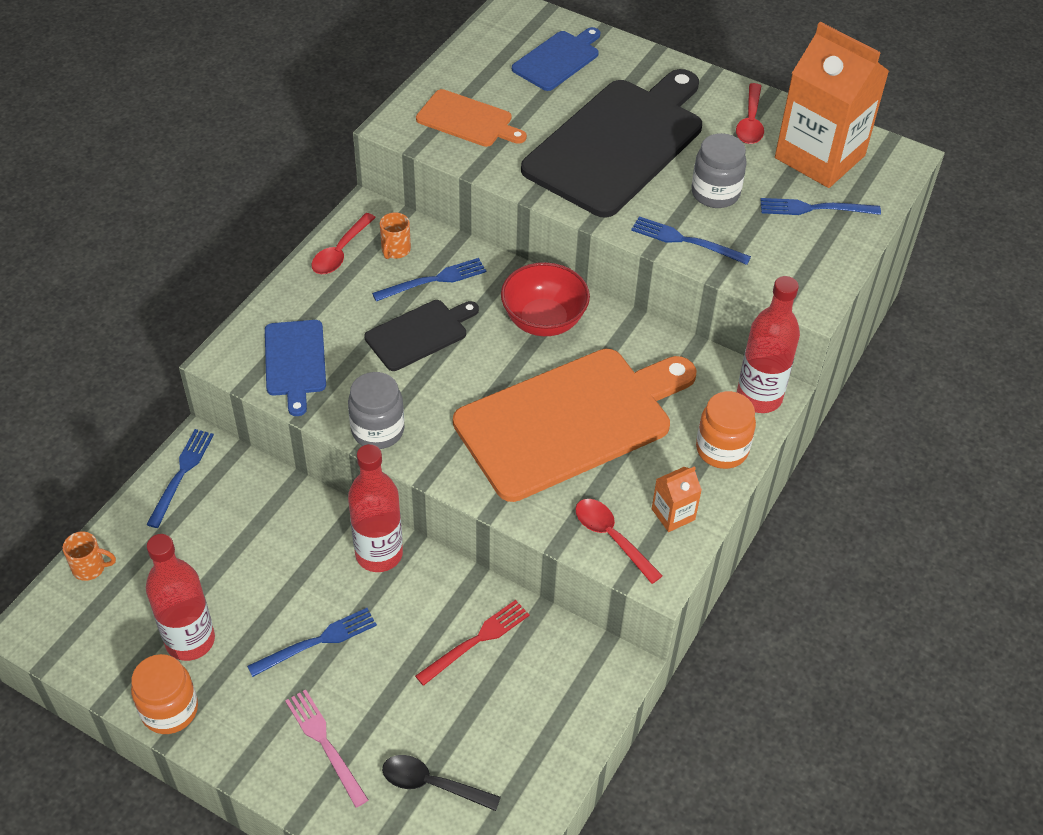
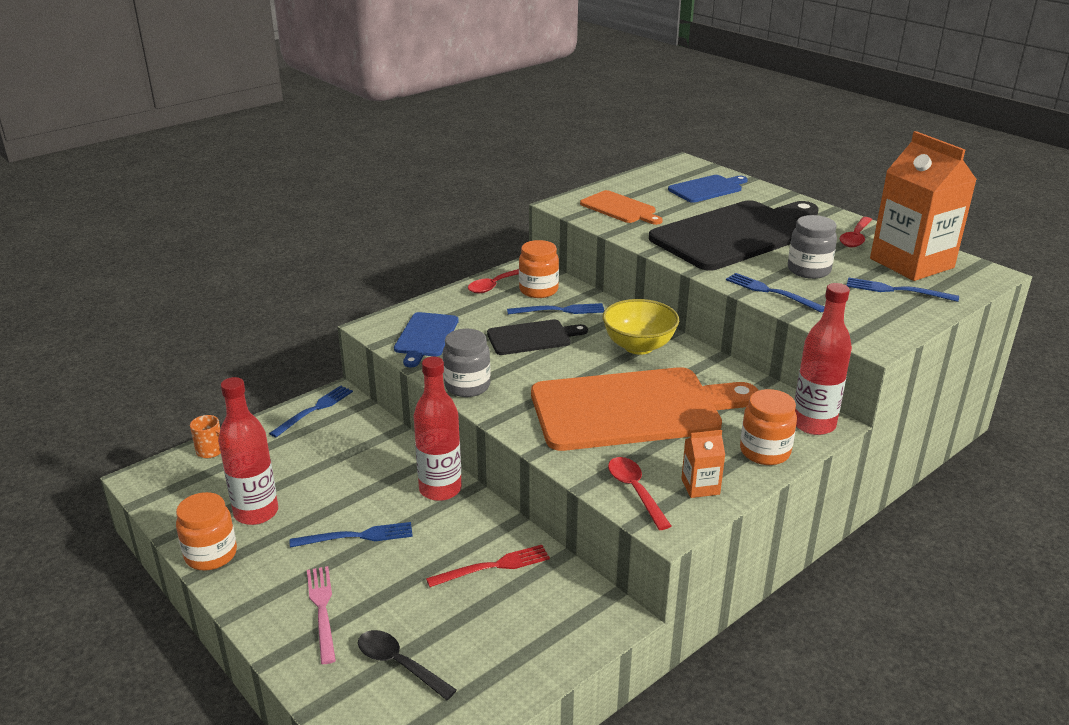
camera: 20 degrees right, 20 degrees down
orange mug [380,212,411,259] -> orange jar [519,240,559,298]
red bowl [501,262,590,336] -> yellow bowl [602,299,679,355]

